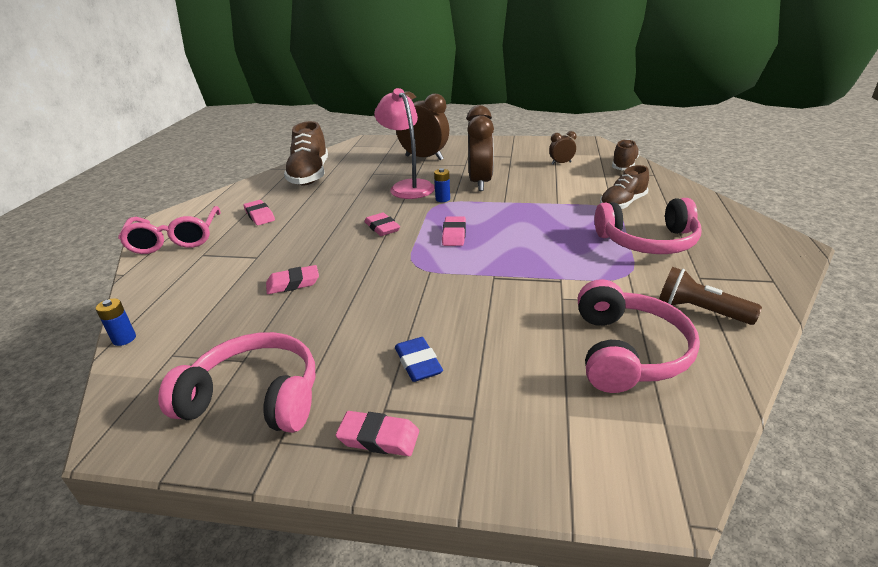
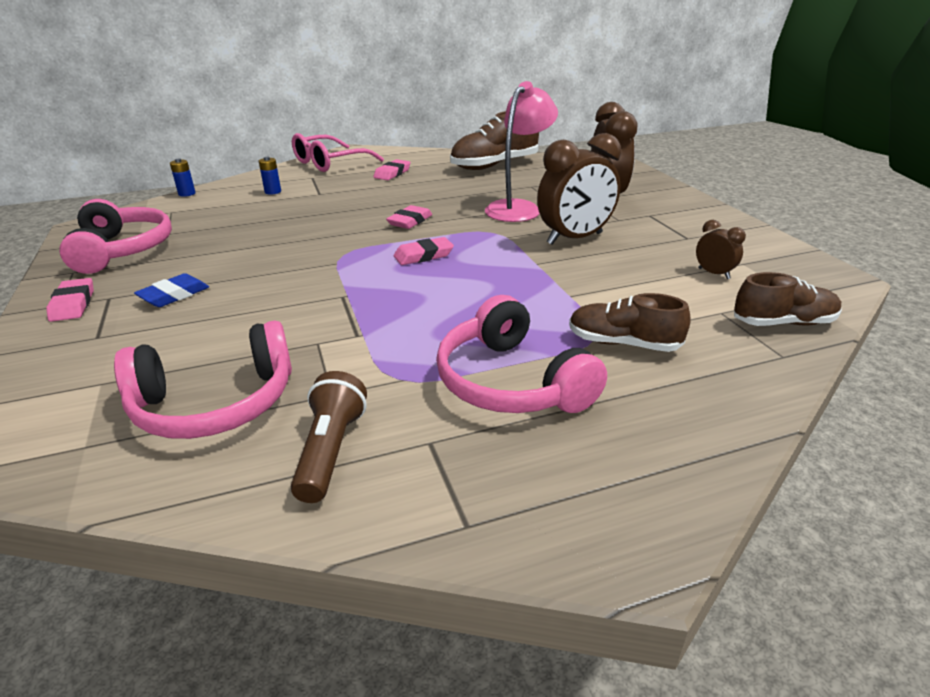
camera: 60 degrees right, 0 degrees up
pink eraser [266,265,319,294] -> none
blue battery [434,168,450,202] -> blue battery moved to [259,157,281,195]

